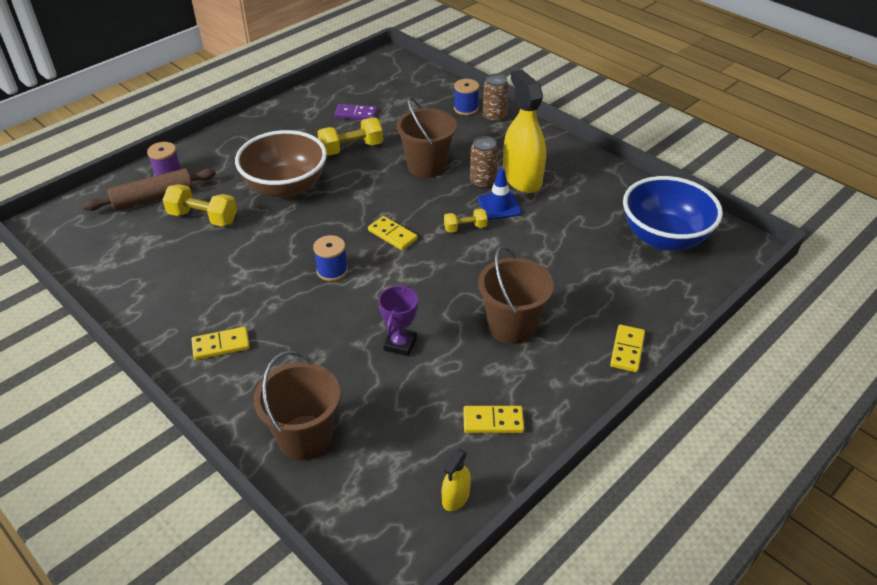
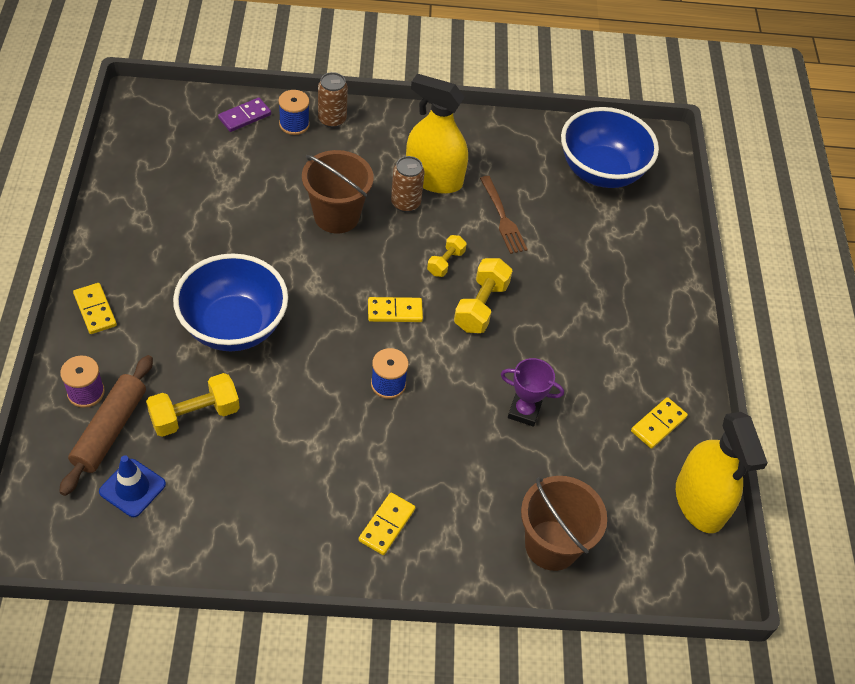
camera: 50 degrees left, 10 degrees up
brown bowl [235,130,327,199] -> blue bowl [173,254,288,351]
yellow dumbbell [317,118,383,156] -> yellow dumbbell moved to [454,258,513,333]
purple domino [334,104,377,120] -> purple domino moved to [218,97,271,132]
purple trophy [378,285,418,356] -> purple trophy turned 45 degrees counterclockwise [501,358,564,427]
yellow spray bottle [442,449,471,511] -> yellow spray bottle [676,412,768,533], size x2.15
blue traffic cone [478,168,522,220] -> blue traffic cone moved to [99,455,166,517]
brown bucket [478,246,554,344] -> none
yellow domino [610,325,645,372] -> yellow domino moved to [73,283,117,334]
none -> brown fork [480,176,528,254]

